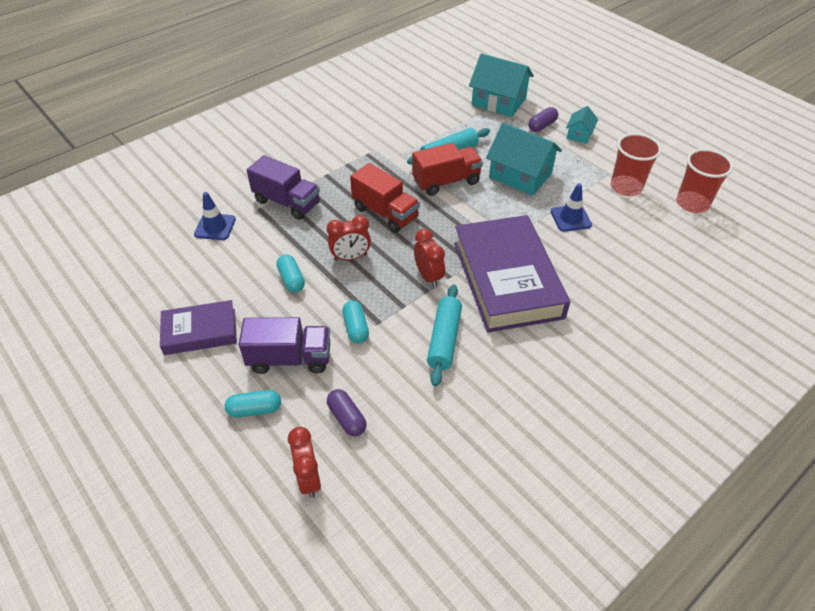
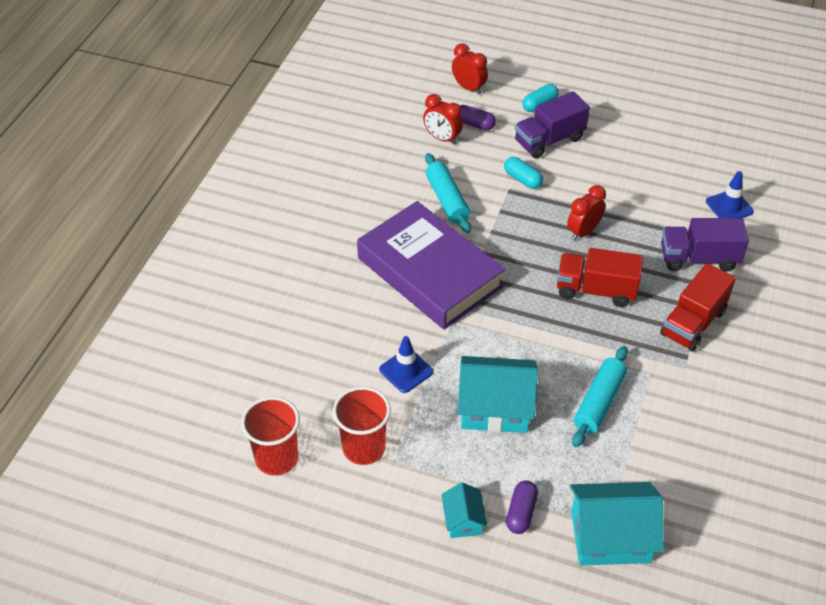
camera: 150 degrees right, 0 degrees up
purple book [160,300,237,355] -> none
turquoise capsule [276,254,305,293] -> none
red truck [412,143,483,196] -> red truck moved to [660,263,736,351]
red clock [414,229,445,288] -> red clock moved to [423,94,463,145]

